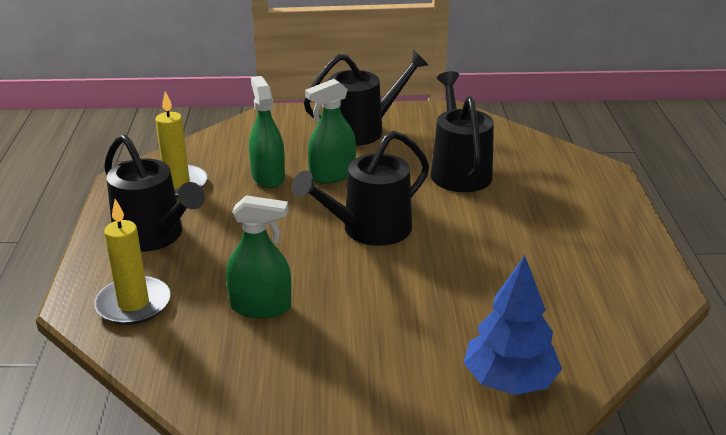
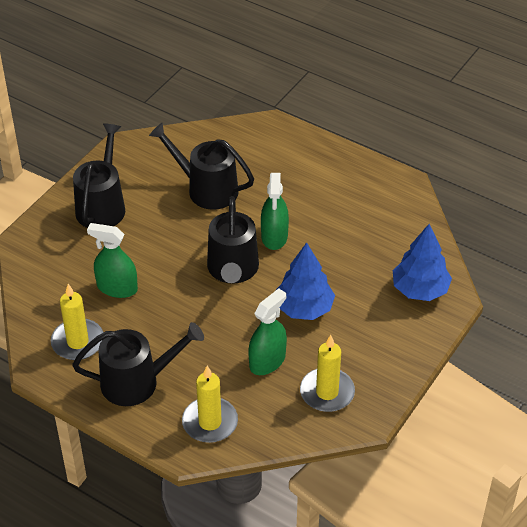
camera: 55 degrees left, 15 degrees up
green spray bottle [305,79,356,184] -> green spray bottle moved to [261,173,289,250]
none -> blue tree [275,242,335,320]
none -> yellow candle [300,335,355,412]

